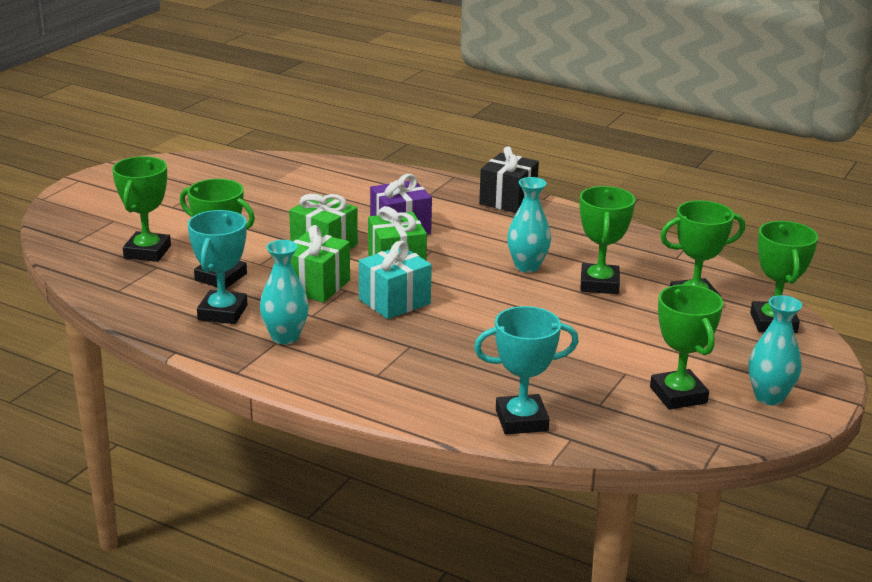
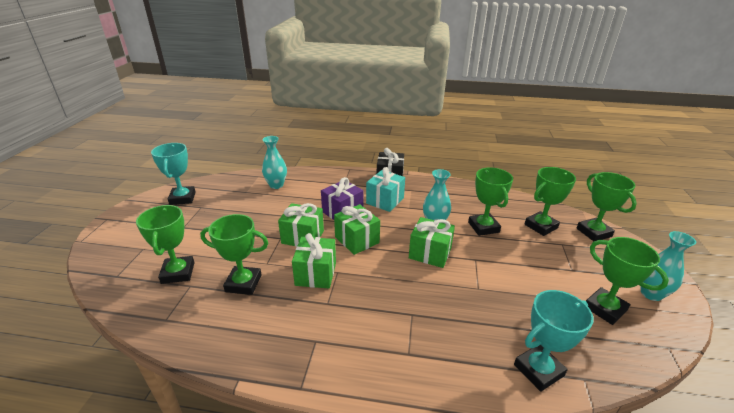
camera: 20 degrees left, 5 degrees up
turquoise trophy [188,210,248,324] -> turquoise trophy moved to [151,143,196,205]
turquoise vase [260,240,309,345] -> turquoise vase moved to [262,136,287,189]
turquoise gift [359,241,432,319] -> turquoise gift moved to [366,167,405,212]
none -> green gift [409,217,455,268]

